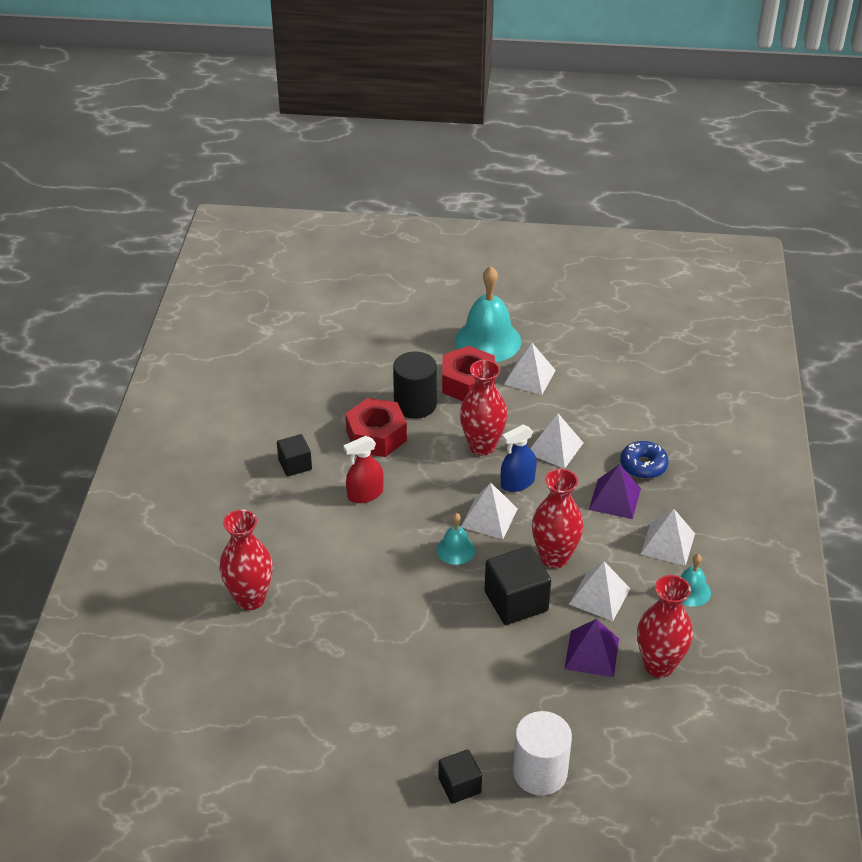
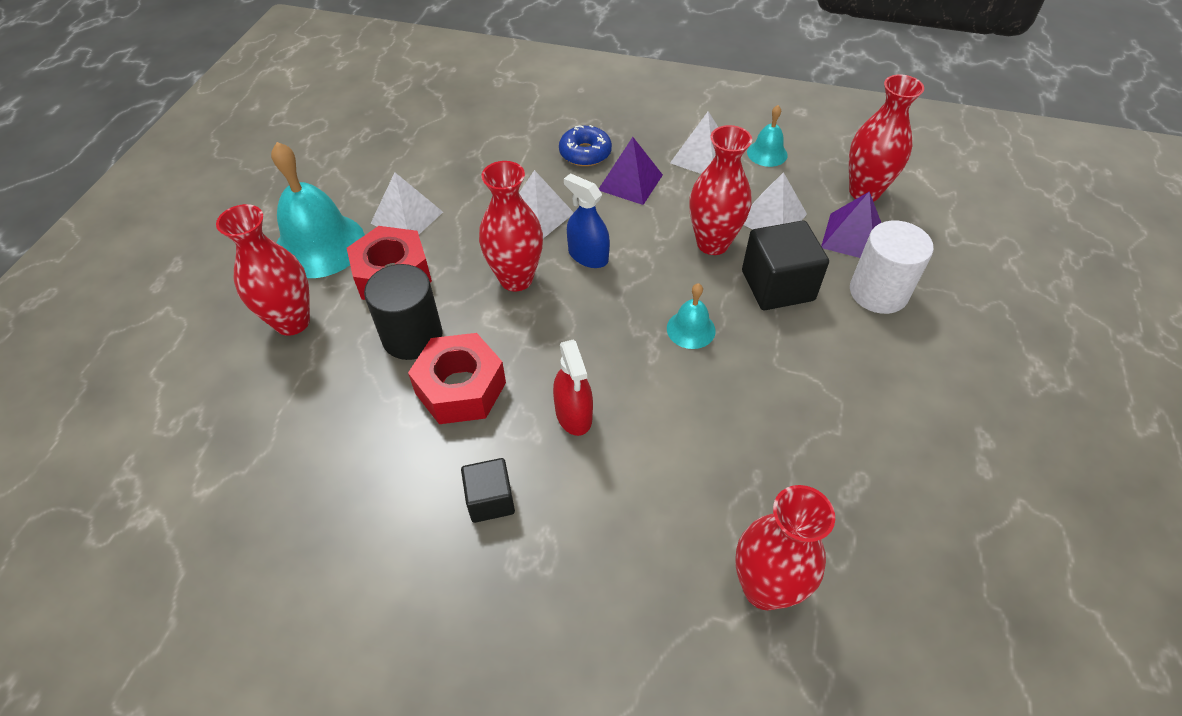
camera: 80 degrees left, 10 degrees up
black cube [438,749,482,804] -> none
white pyramid [461,483,518,539] -> none
blue spray bottle [501,424,537,492] -> blue spray bottle turned 150 degrees clockwise [564,173,610,268]
white cylinder [513,711,572,796] -> white cylinder moved to [850,221,934,314]
none -> red vase [216,204,310,336]

